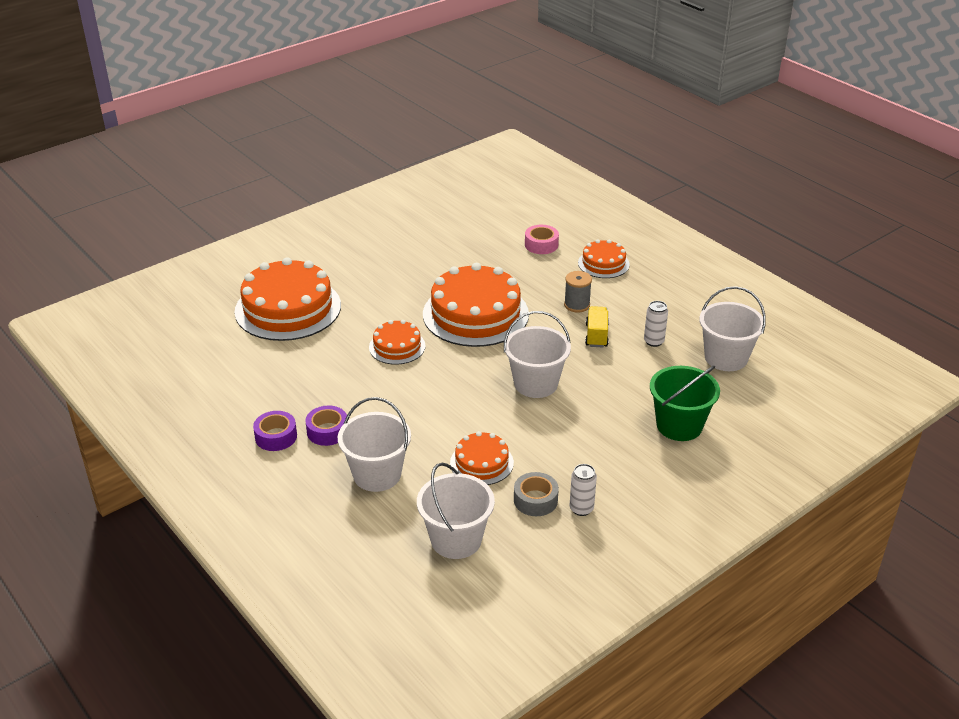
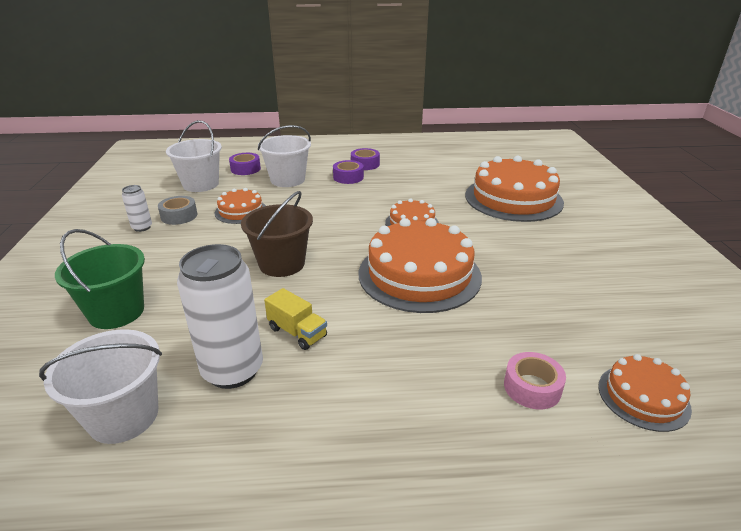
camera: 125 degrees right, 5 degrees down
white bucket [504,311,571,398] -> brown bucket [241,191,313,277]
grey spool [564,271,592,313] -> none
orange cake [578,239,630,278] -> orange cake moved to [598,354,692,432]
white can [644,301,668,347] -> white can [177,244,263,389], size x2.09
none -> purple tape [229,153,261,175]

